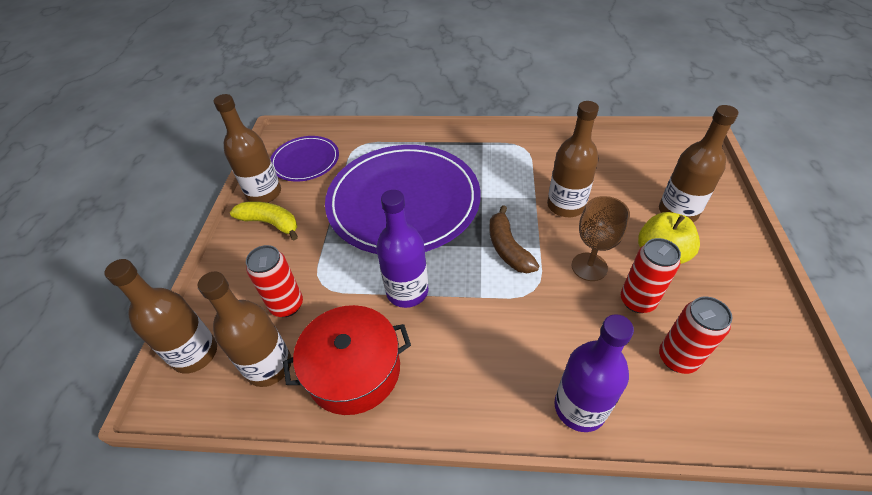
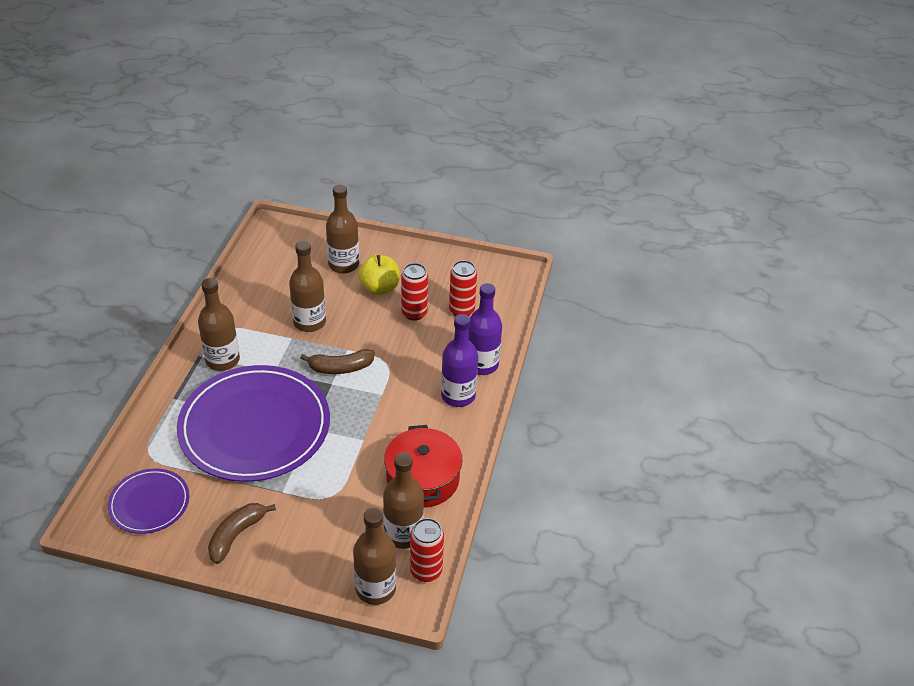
camera: 85 degrees left, 5 degrees down
brown bottle [213,94,281,203] -> brown bottle moved to [198,278,240,371]
yellow banana [230,201,298,240] -> brown banana [208,503,276,564]
red can [246,245,303,317] -> red can moved to [410,518,444,582]
purple bottle [376,190,428,308] -> purple bottle moved to [441,314,478,407]
brown goblet [572,196,630,281] -> none

